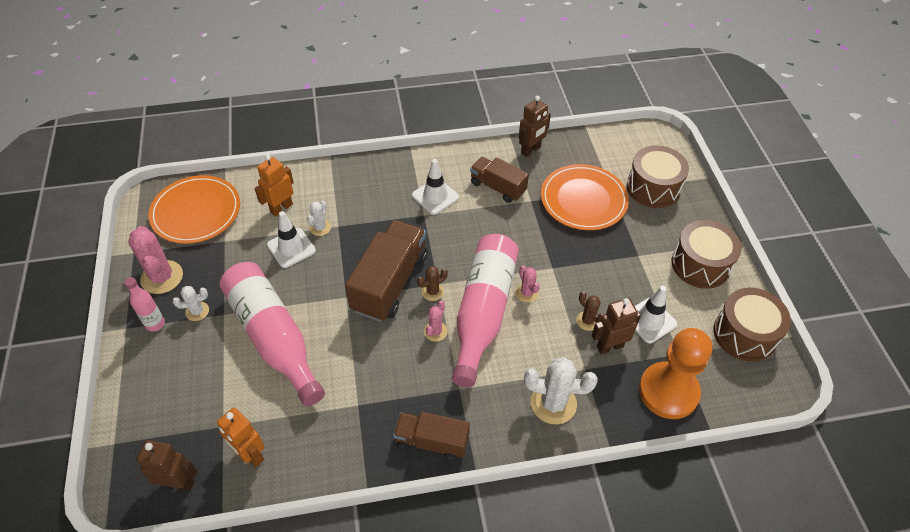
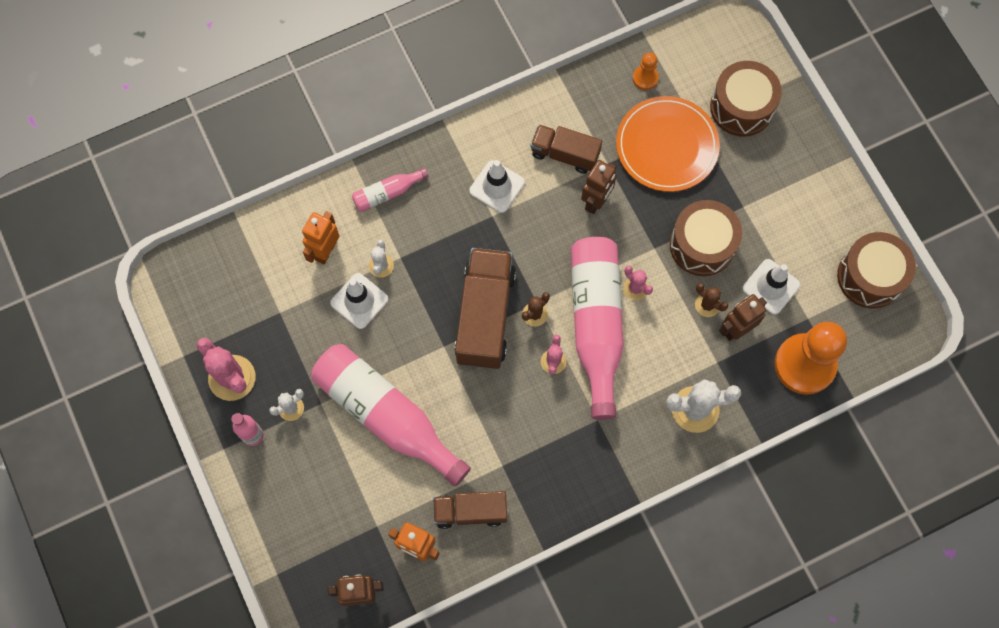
camera: 15 degrees left, 20 degrees up
orange plate [148,175,240,244] -> none
brown truck [393,412,470,461] -> brown truck moved to [433,491,507,529]
brown robot [519,96,551,157] -> brown robot moved to [581,160,617,214]
brown drum [671,220,742,289] -> brown drum moved to [670,200,742,276]
none -> pink bottle [352,168,429,212]
none -> orange pawn [633,52,659,90]

